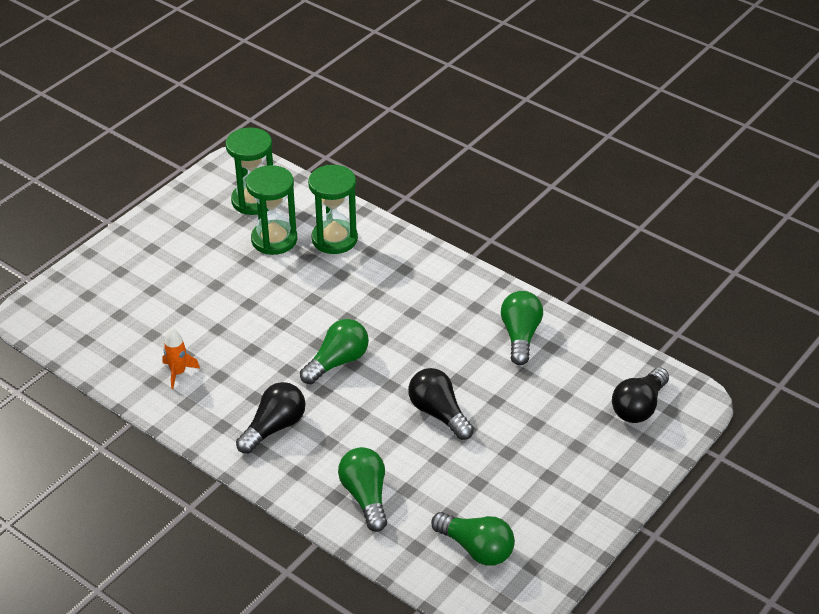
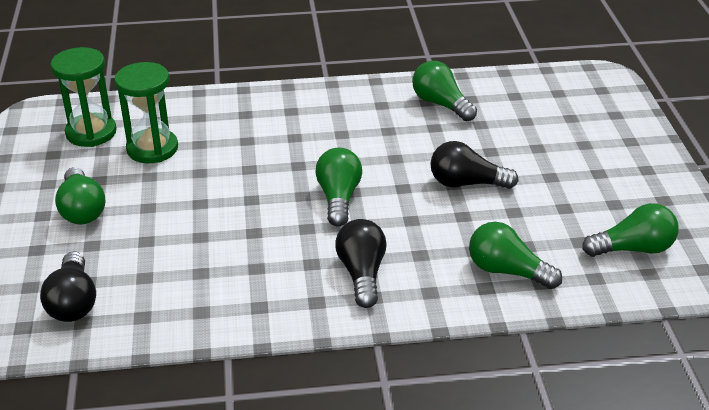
camera: 45 degrees left, 5 degrees down
orange rocket [162,329,200,389] -> none
green hourglass [308,165,358,254] -> none
black light bulb [612,367,669,423] -> black light bulb moved to [40,251,96,322]
none -> green light bulb [55,167,106,224]

